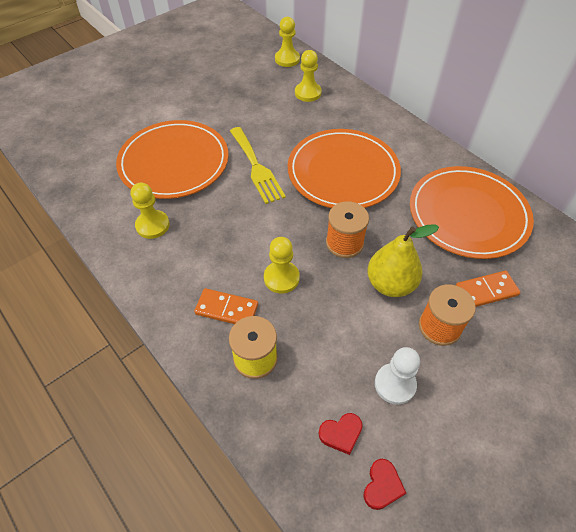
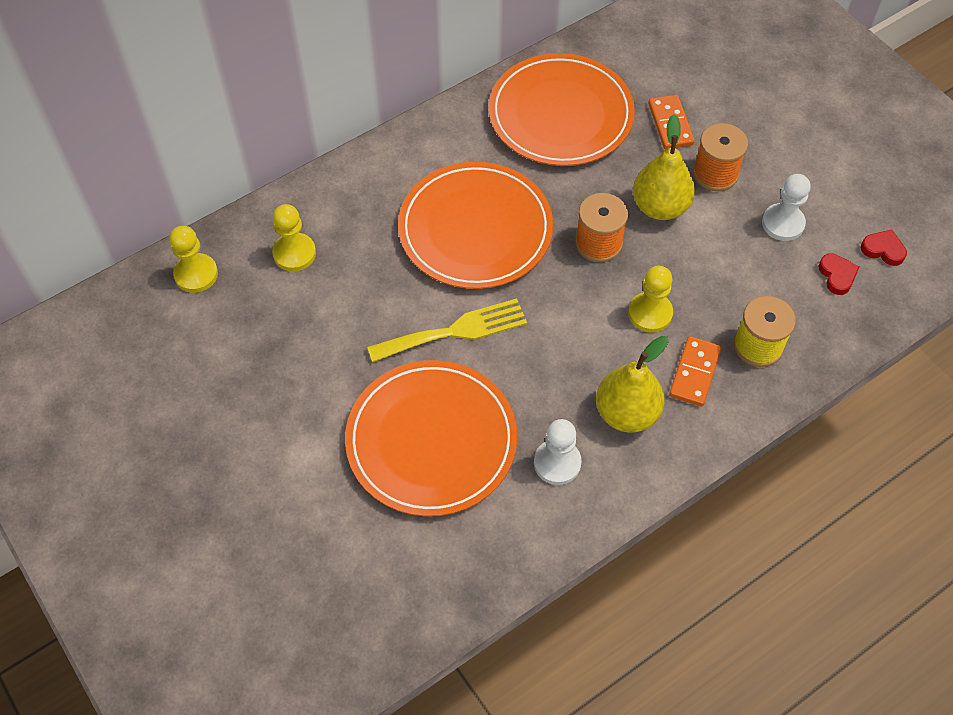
camera: 85 degrees left, 5 degrees up
yellow pawn [131,183,170,239] -> white pawn [534,419,582,485]
none -> yellow pear [596,336,668,433]

